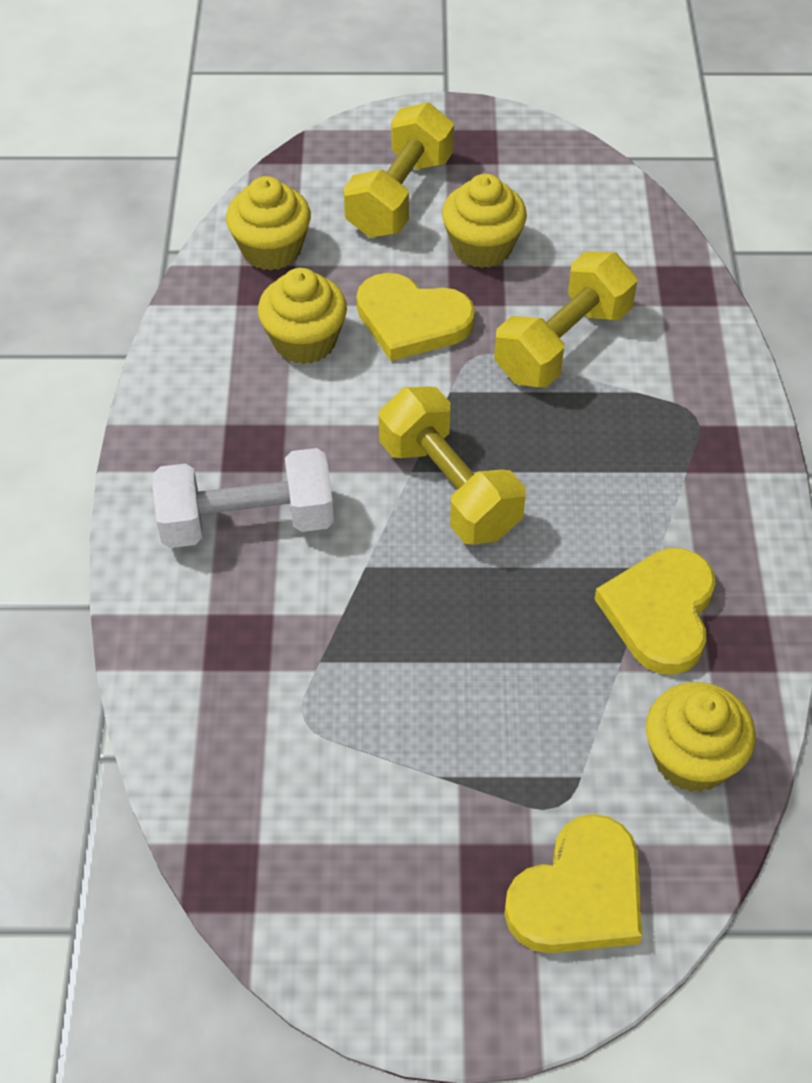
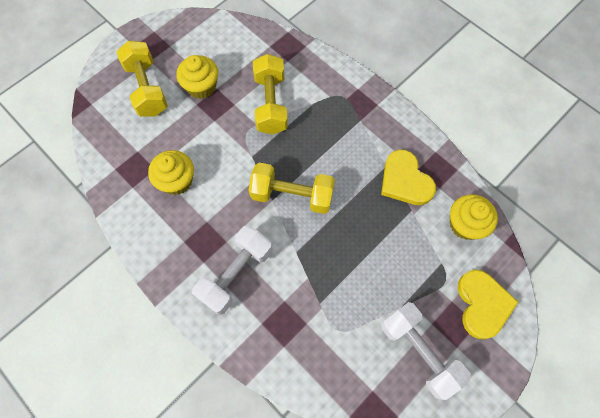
camera: 45 degrees left, 15 degrees up
yellow cupcake [226,176,311,270] -> none
yellow heart [356,273,475,361] -> none
none -> white dumbbell [381,302,471,400]

